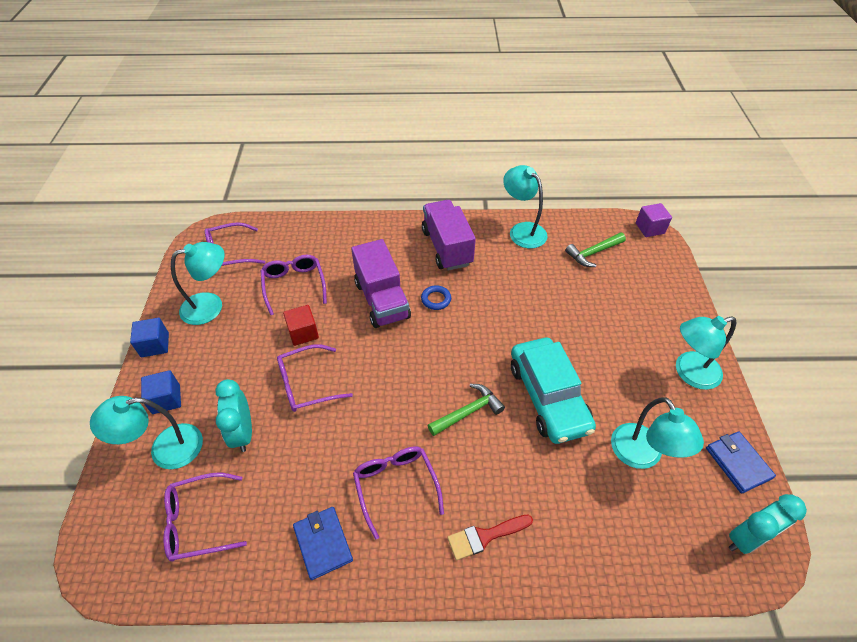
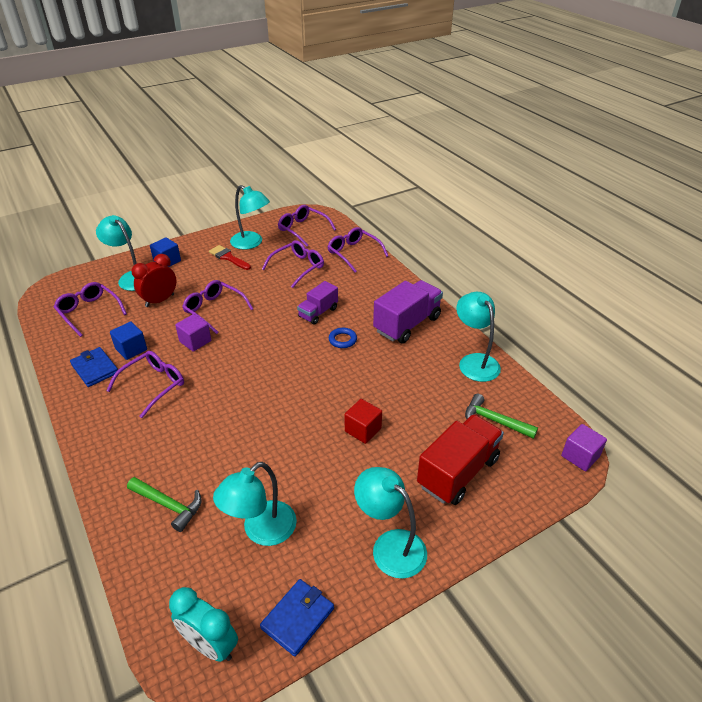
camera: 60 degrees right, 10 degrees down
blue cube [130,318,169,357] -> blue cube moved to [110,321,147,360]
turquoise clock [215,379,252,452] -> red clock [131,254,176,307]
red cube [283,305,319,346] -> red cube moved to [345,399,382,444]
blue wallet [293,507,353,580] -> blue wallet turned 75 degrees counterclockwise [70,347,118,387]
purple truck [351,239,411,328] -> purple truck [297,281,338,324], size x0.60
green hammer [428,384,505,436] -> green hammer moved to [127,477,202,532]
red brush [448,515,533,560] -> red brush moved to [209,245,251,270]
turquoise lamp [503,165,548,248] -> turquoise lamp turned 45 degrees counterclockwise [456,292,501,382]
turquoise car [511,338,596,444] -> none
none -> purple cube [175,314,211,352]
none -> purple glasses [327,227,388,273]
none -> red truck [417,414,504,505]

